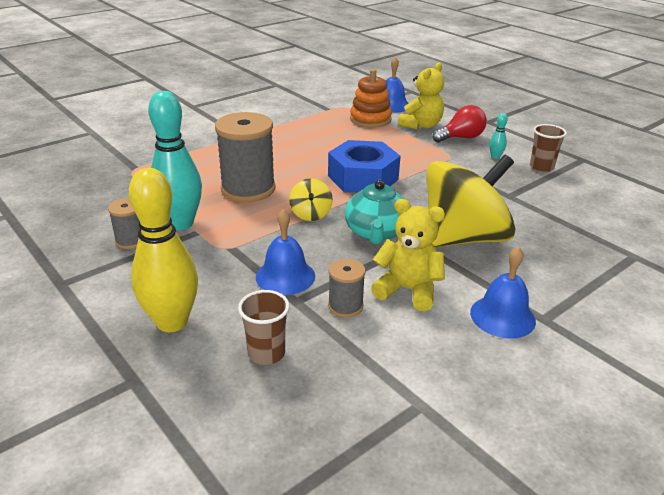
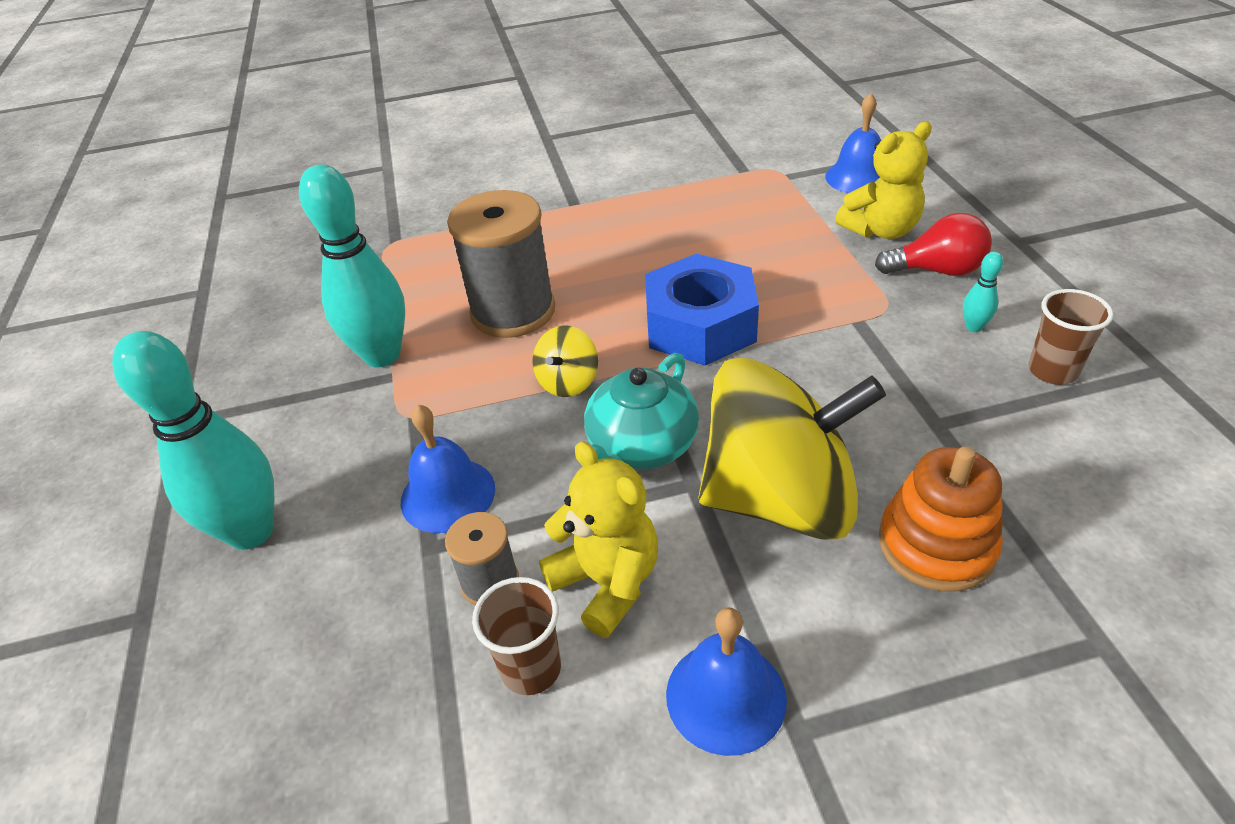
camera: 30 degrees right, 10 degrees up
grey spool [108,198,140,249] -> none
yellow bowling pin [129,168,198,332] -> turquoise bowling pin [112,331,274,550]
brown cup [238,290,290,365] -> brown cup moved to [472,577,561,695]
orange stacking toy [350,69,392,128] -> orange stacking toy moved to [879,446,1003,592]

